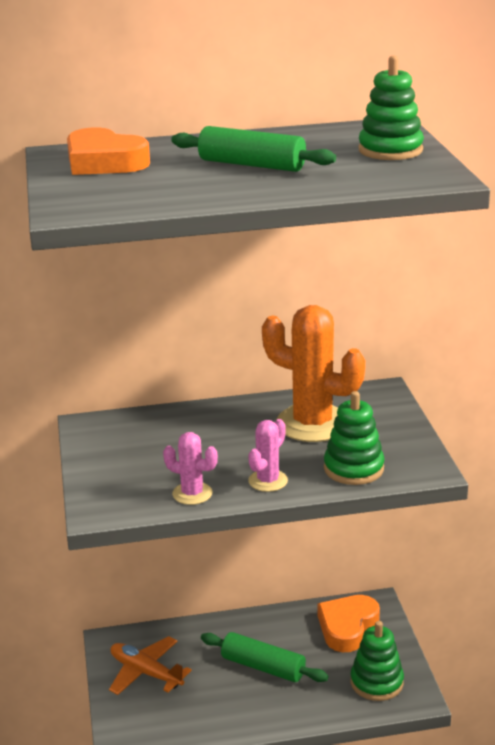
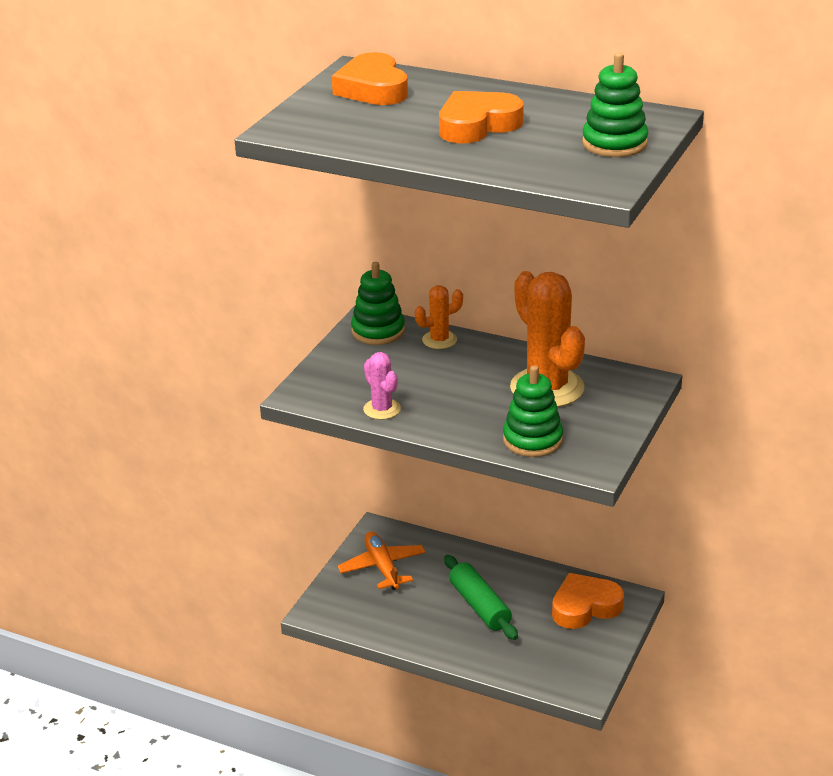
camera: 35 degrees right, 5 degrees up
green rolling pin [171,126,336,172] -> orange heart [439,91,523,143]
pink cactus [248,419,288,492] -> none
green stacking toy [351,621,404,701] -> green stacking toy moved to [351,262,405,345]
none -> orange cactus [415,285,463,349]

